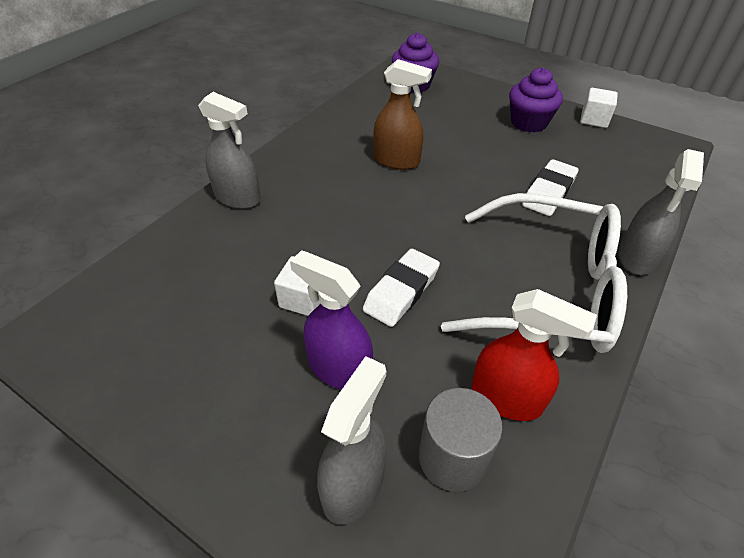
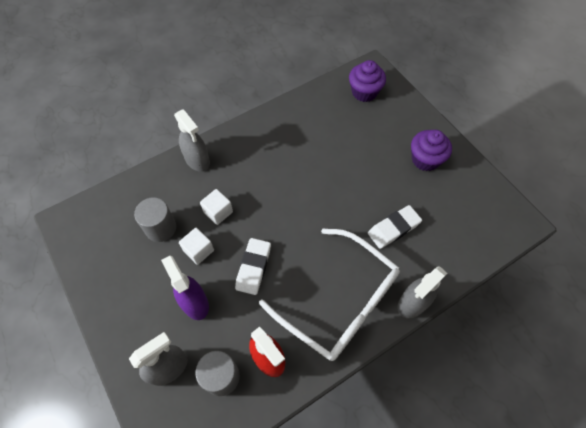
camera: 25 degrees right, 15 degrees up
white eraser [363,249,440,327] -> white eraser turned 45 degrees counterclockwise [235,238,271,295]
brown spray bottle [373,59,432,170] -> none
white cube [580,88,618,128] -> white cube moved to [200,189,233,225]
none -> grey cylinder [134,197,176,242]

